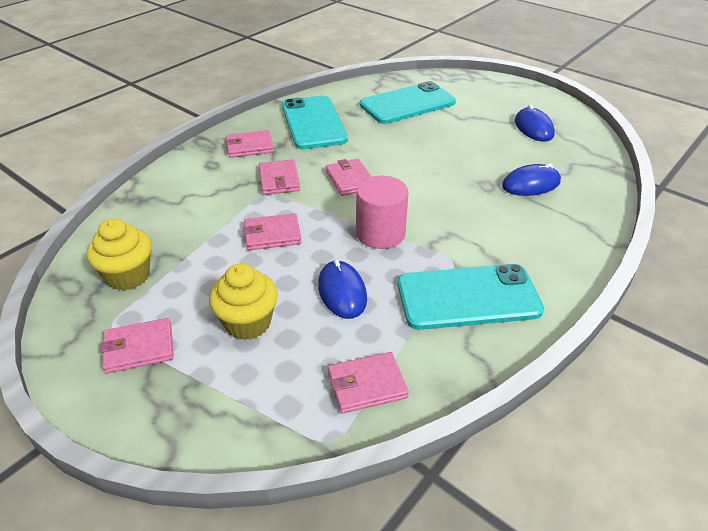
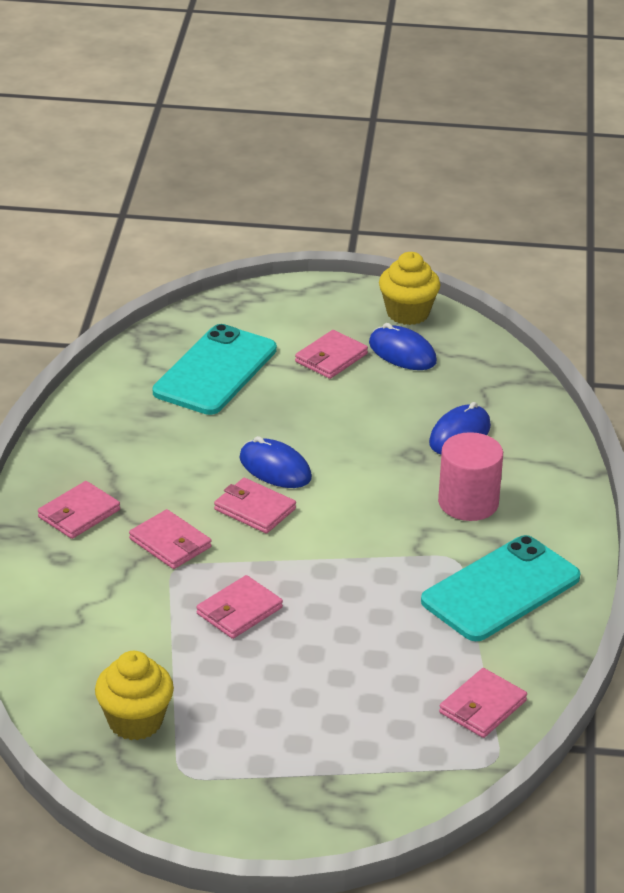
camera: 35 degrees left, 5 degrees down
pink wallet [100,318,174,374] -> pink wallet moved to [295,330,368,379]
yellow cupcake [209,264,278,340] -> yellow cupcake moved to [379,252,440,325]
turquoise phone [282,96,348,149] -> none
blue mouse [318,259,367,319] -> blue mouse moved to [239,436,312,488]
pink cylinder [356,176,408,249] -> pink cylinder moved to [438,432,503,521]

